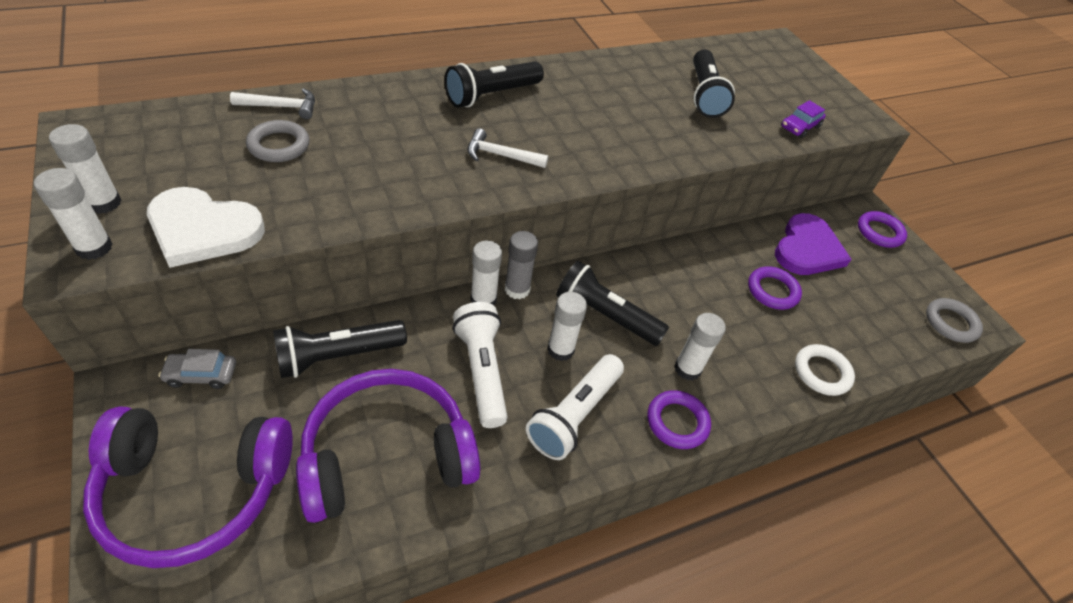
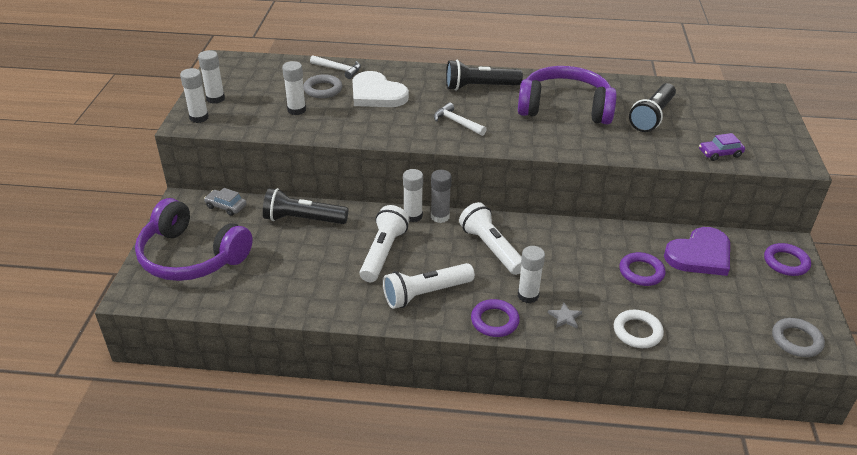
camera: 35 degrees right, 10 degrees down
white heart [147,187,265,268] -> white heart moved to [352,71,409,107]
purple headphones [296,369,480,523] -> purple headphones moved to [518,66,617,125]
white glue stick [547,292,587,361] -> white glue stick moved to [282,61,306,115]
black flashlight [556,261,669,346] -> white flashlight [459,202,522,275]
none -> grey star [548,303,582,329]

